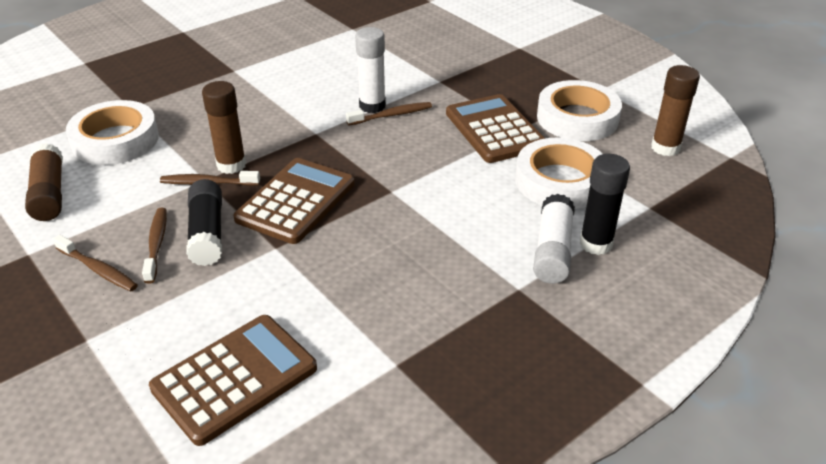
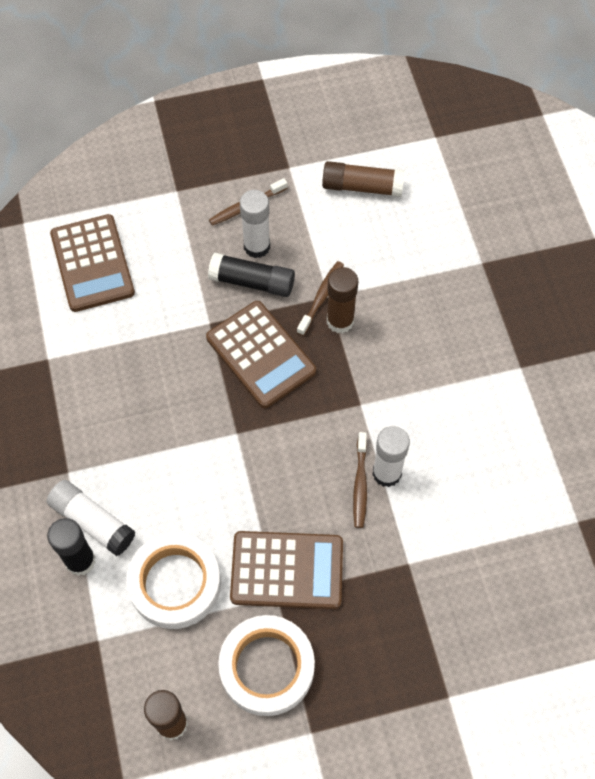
camera: 115 degrees right, 25 degrees up
white tape [66,100,159,165] -> none
brown toothbrush [142,208,167,284] -> white glue stick [240,190,270,258]

